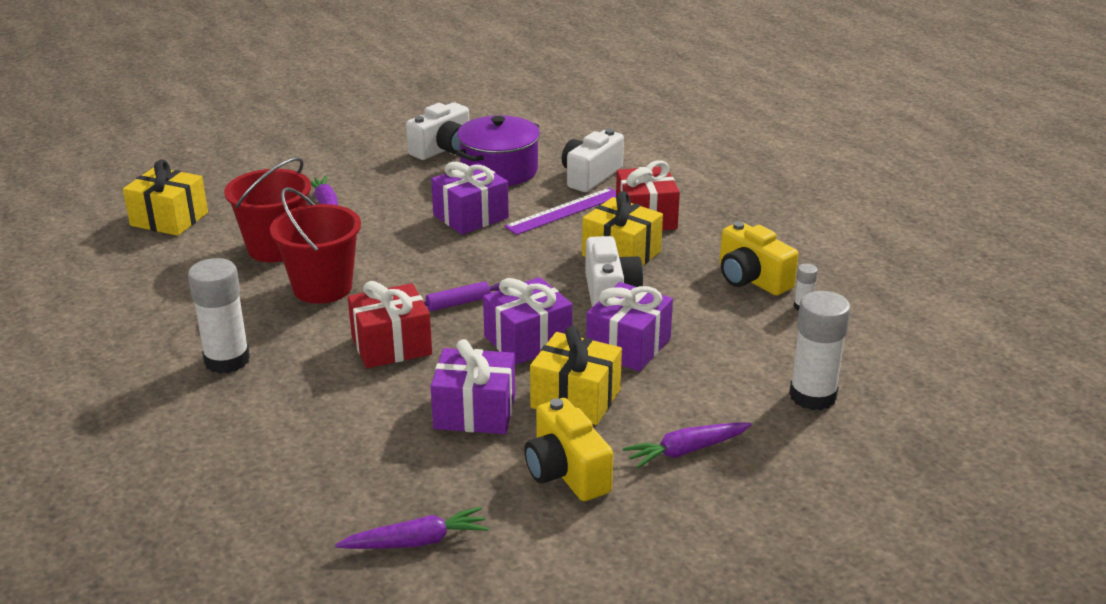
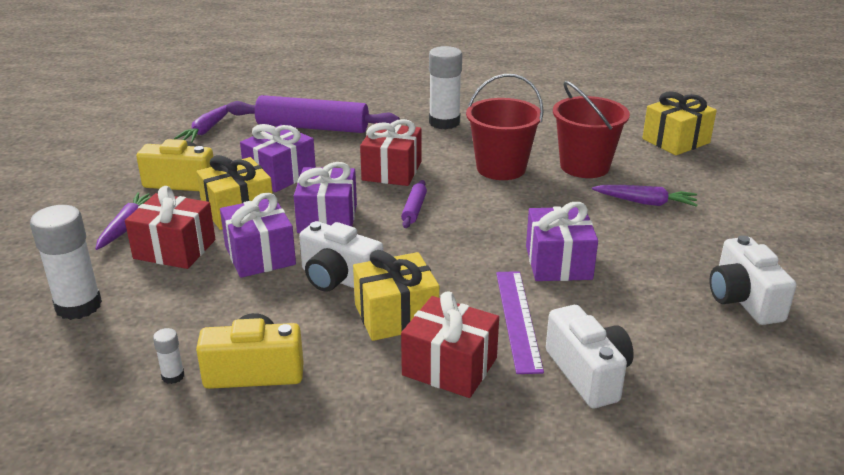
camera: 125 degrees right, 0 degrees up
purple pot [456,115,540,186] -> none
none -> red gift [125,186,215,269]
none -> purple rolling pin [226,95,400,133]

